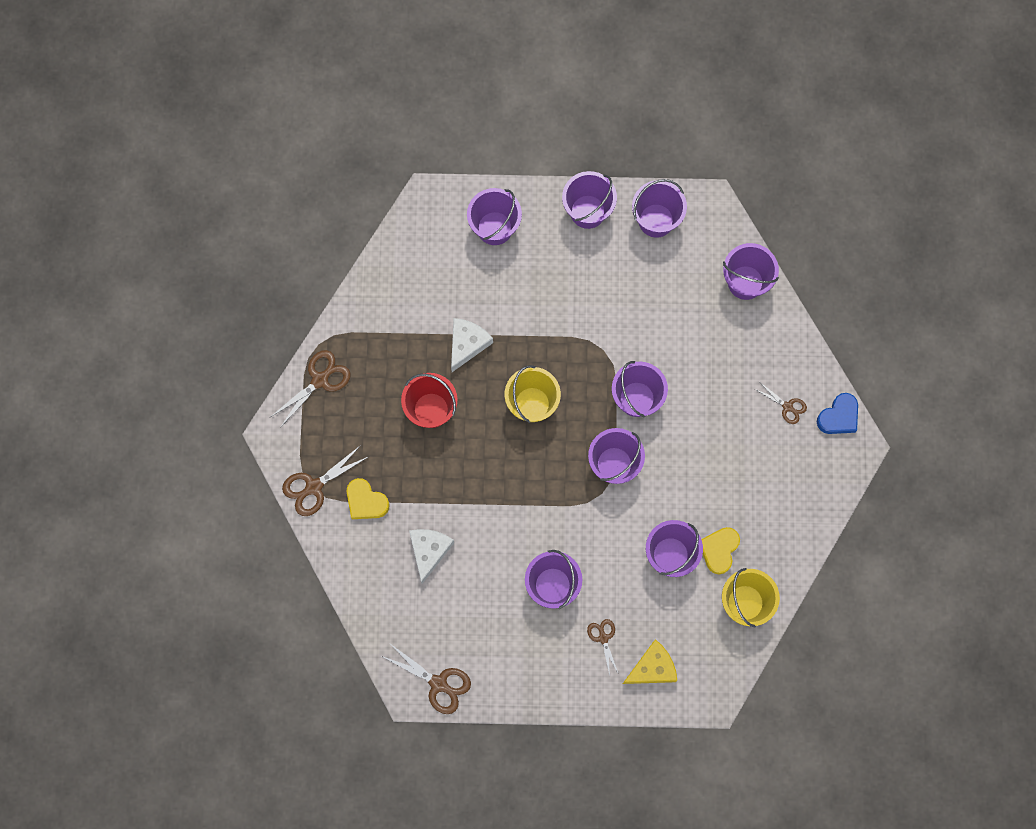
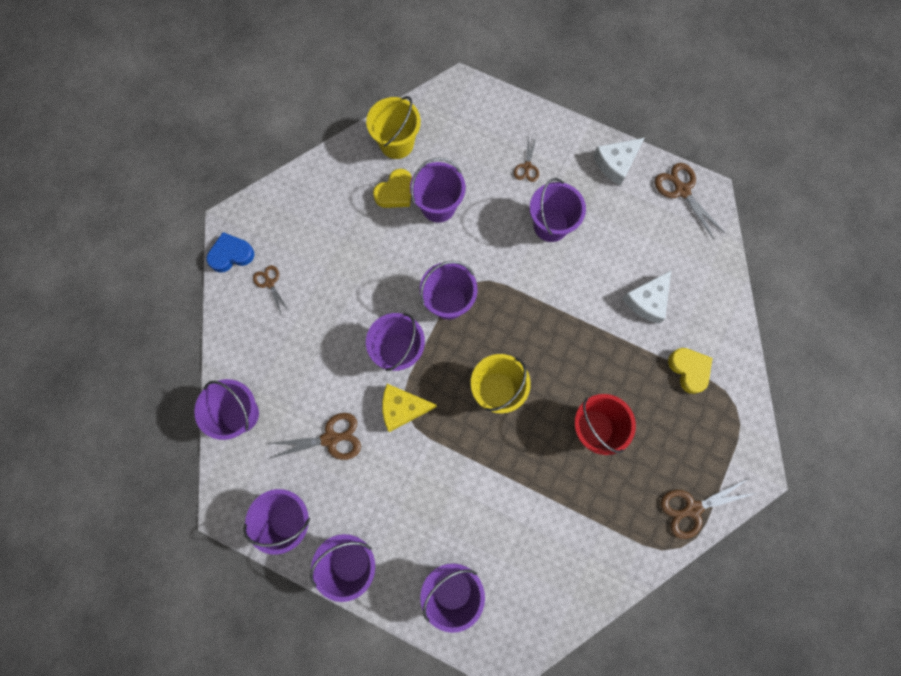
camera: 155 degrees left, 0 degrees up
brown scissors [282,445,370,516] -> brown scissors moved to [266,413,361,460]
white cheese [451,318,493,372] -> white cheese moved to [593,138,644,186]
yellow cheese [623,639,677,684] -> yellow cheese moved to [382,384,437,432]

